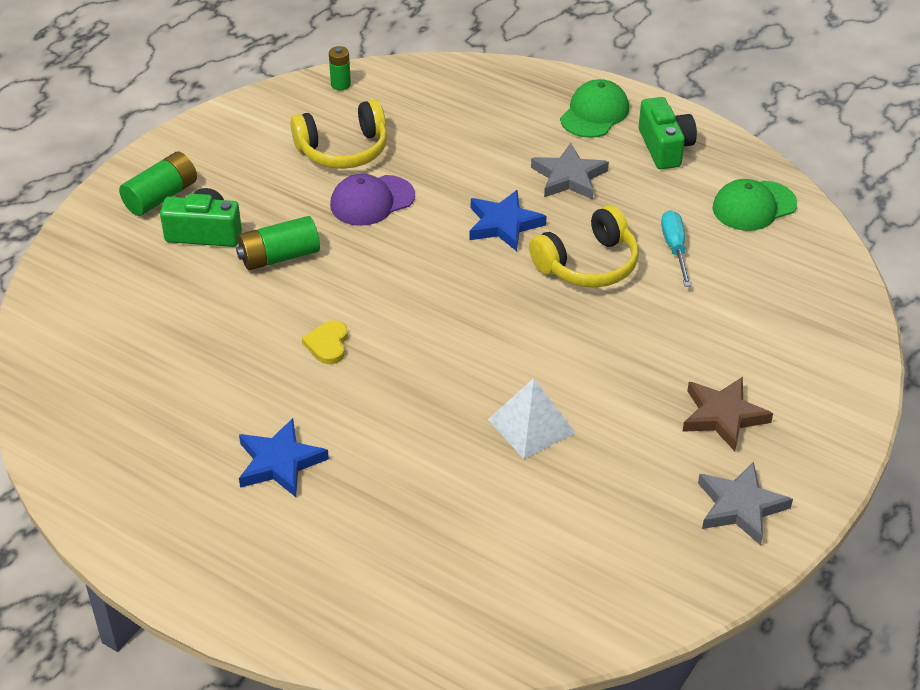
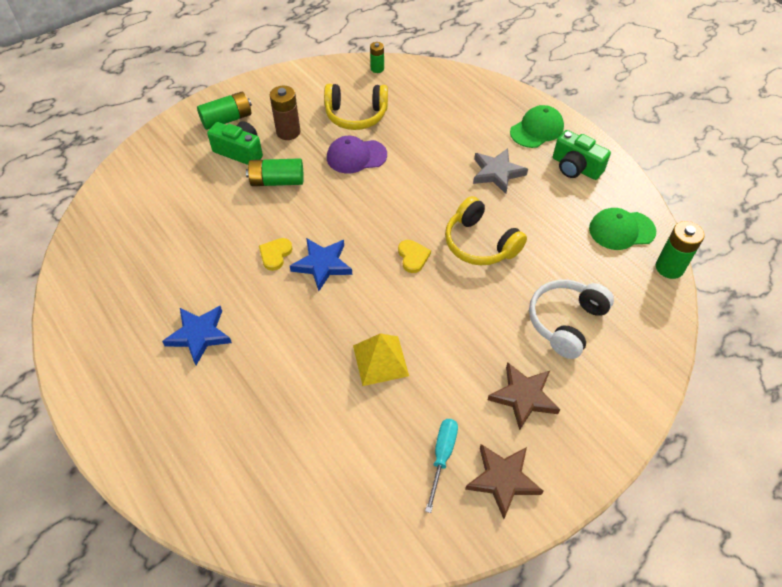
camera: 20 degrees right, 10 degrees up
blue star [469,190,547,251] -> blue star moved to [290,238,352,291]
white pyramid [488,378,576,459] -> yellow pyramid [353,334,409,386]
yellow headphones [529,205,639,288] -> yellow headphones turned 60 degrees clockwise [445,196,527,265]
green camera [639,97,697,169] -> green camera turned 120 degrees clockwise [553,130,611,180]
turquoise screwdriver [661,210,691,287] -> turquoise screwdriver moved to [425,419,458,513]
grey star [698,462,793,545] -> brown star [465,444,543,519]
none -> brown battery [270,86,300,140]
none -> yellow heart [398,240,431,273]
none -> white headphones [529,280,614,359]
none -> green battery [656,221,704,279]

